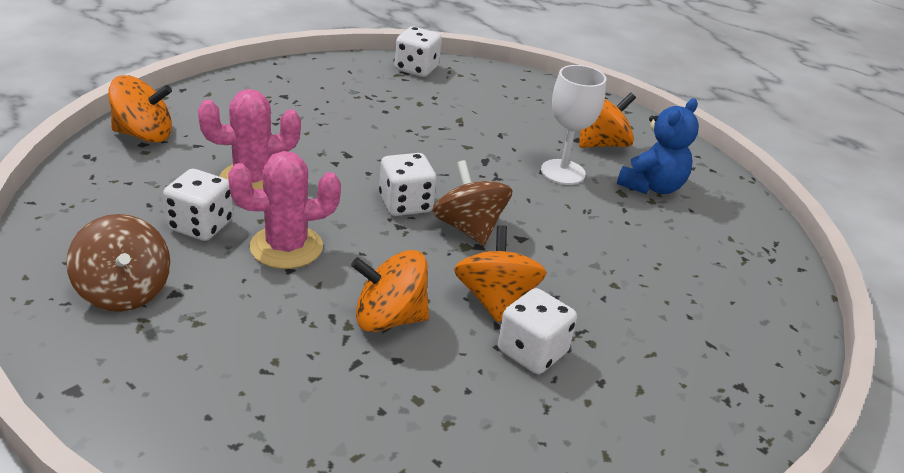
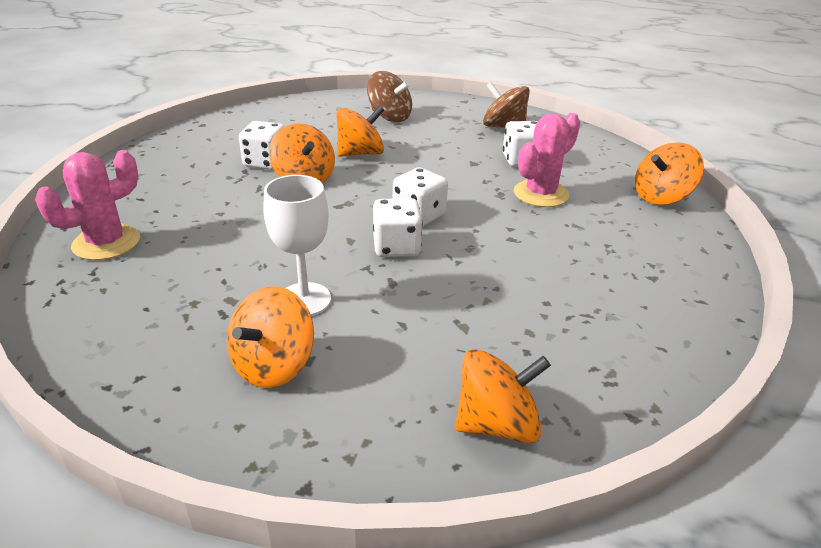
camera: 155 degrees right, 0 degrees up
pink cactus [228,151,341,269] -> pink cactus moved to [35,150,140,260]
white dice [395,27,442,77] -> white dice moved to [373,198,422,257]
brown spinning top [432,160,513,245] -> brown spinning top moved to [367,71,412,122]
blue teddy bear [617,98,699,194] -> none
none -> orange spinning top [455,349,551,444]

